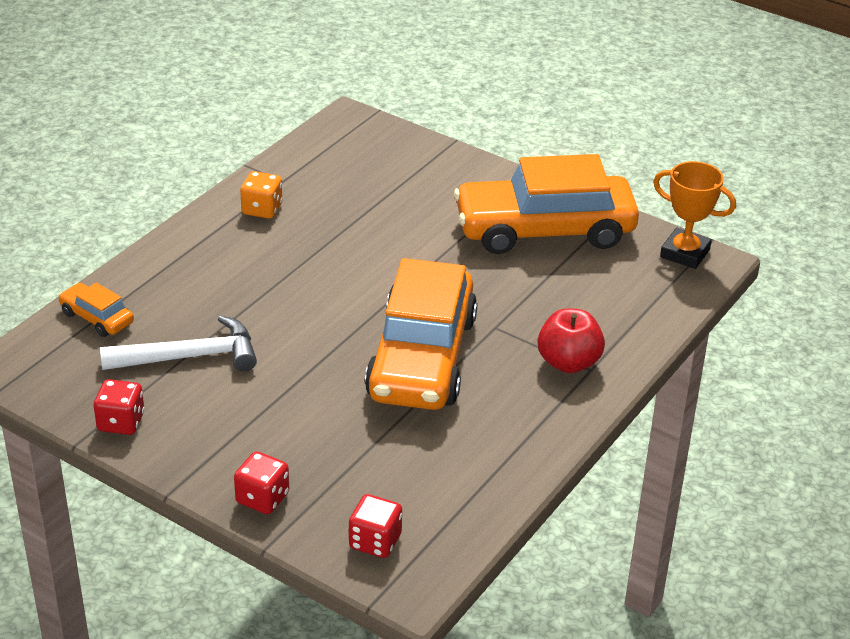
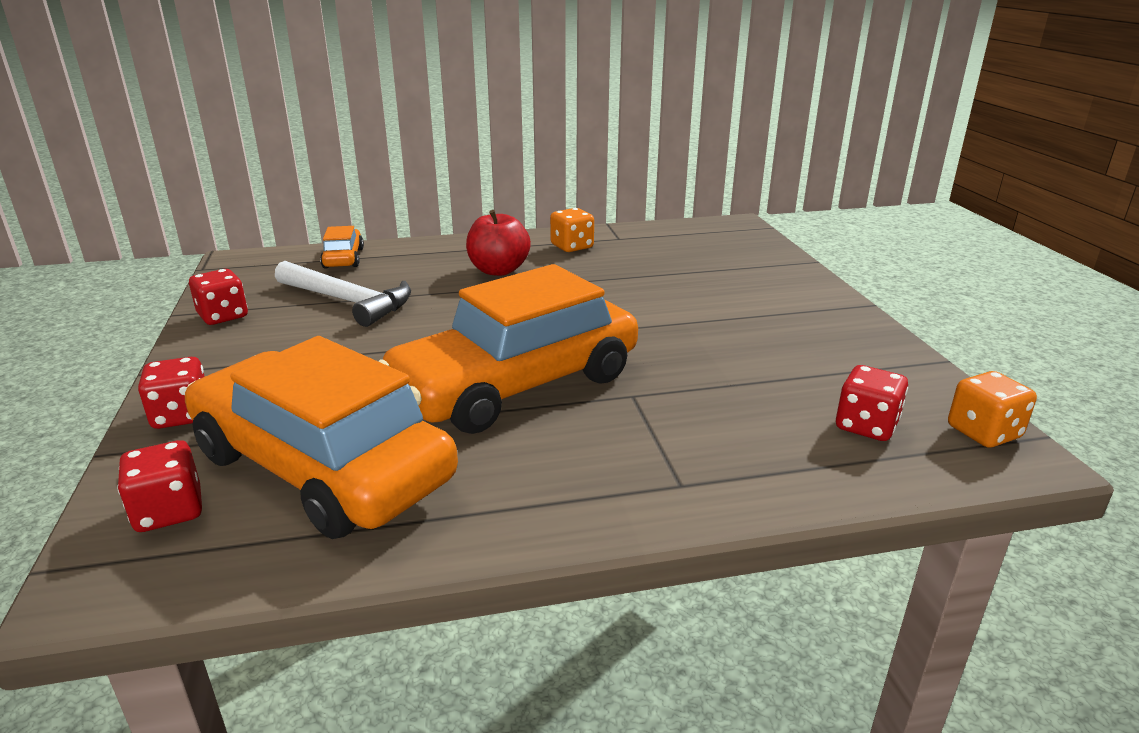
camera: 45 degrees right, 10 degrees down
orange car [454,154,639,254] -> orange car moved to [185,336,458,539]
red apple [538,308,605,373] -> red apple moved to [466,210,531,276]
orange trophy [653,161,736,269] -> orange dice [948,371,1037,447]
none -> red dice [836,365,908,441]

